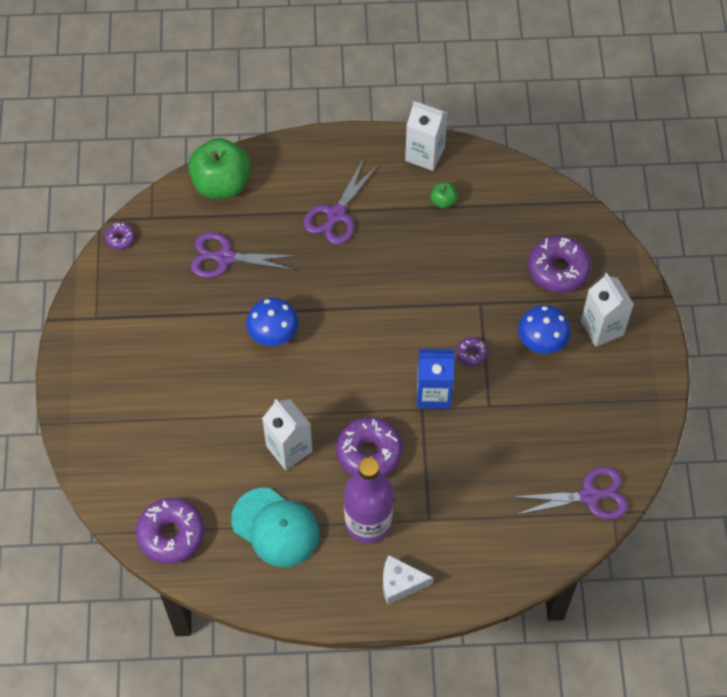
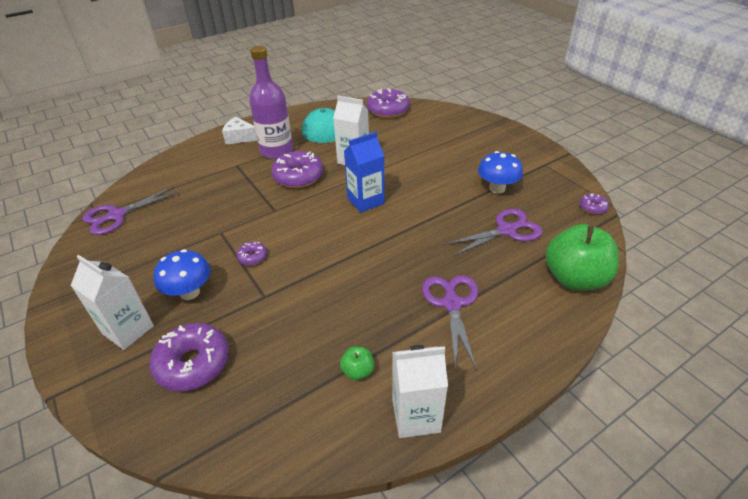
camera: 150 degrees right, 20 degrees down
blue mushroom [246,298,298,346] -> blue mushroom moved to [478,151,523,194]
white cheese [383,555,433,605] -> white cheese turned 135 degrees counterclockwise [222,117,257,145]
blue carton [417,349,455,409] -> blue carton moved to [344,132,385,212]

